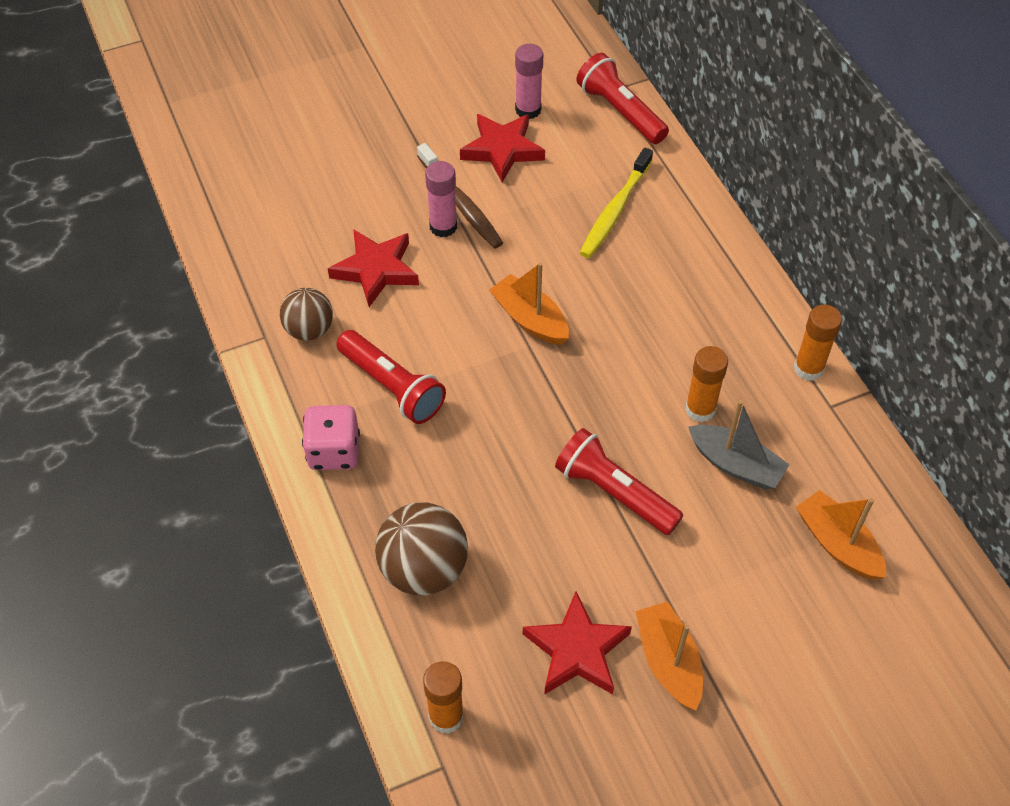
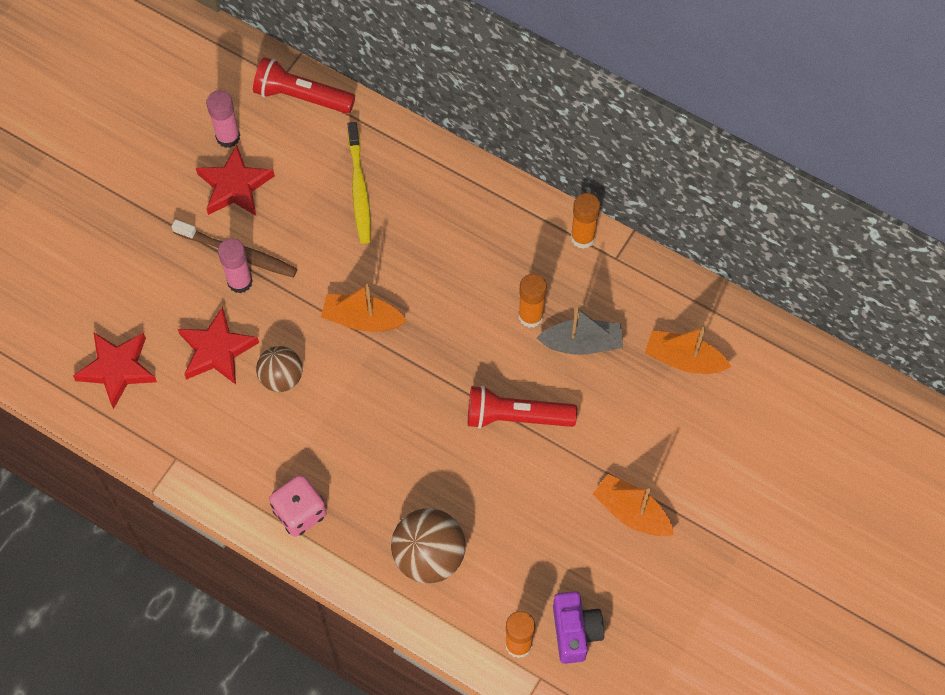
camera: 35 degrees left, 10 degrees up
brown ball [280,288,333,341] -> brown ball moved to [256,346,303,392]
red flashlight [336,330,446,424] -> none
red star [523,591,632,695] -> red star moved to [73,332,157,409]
none -> purple camera [553,591,604,664]

